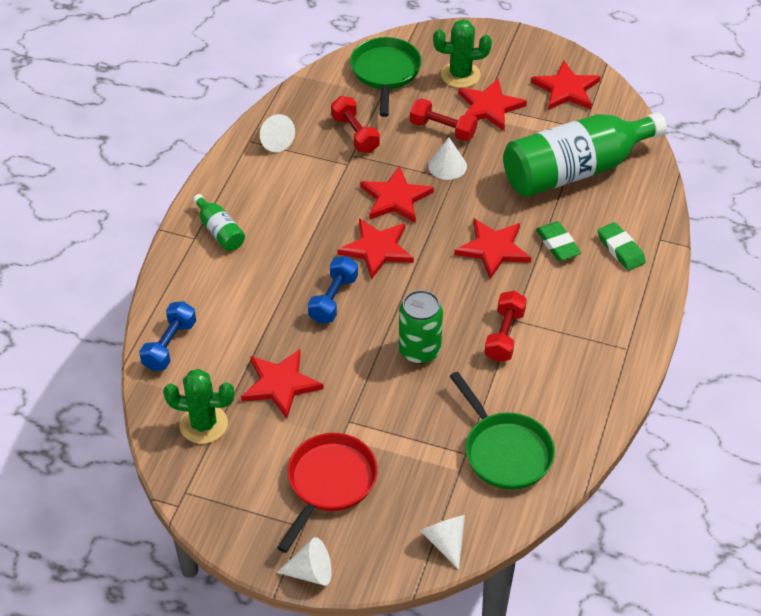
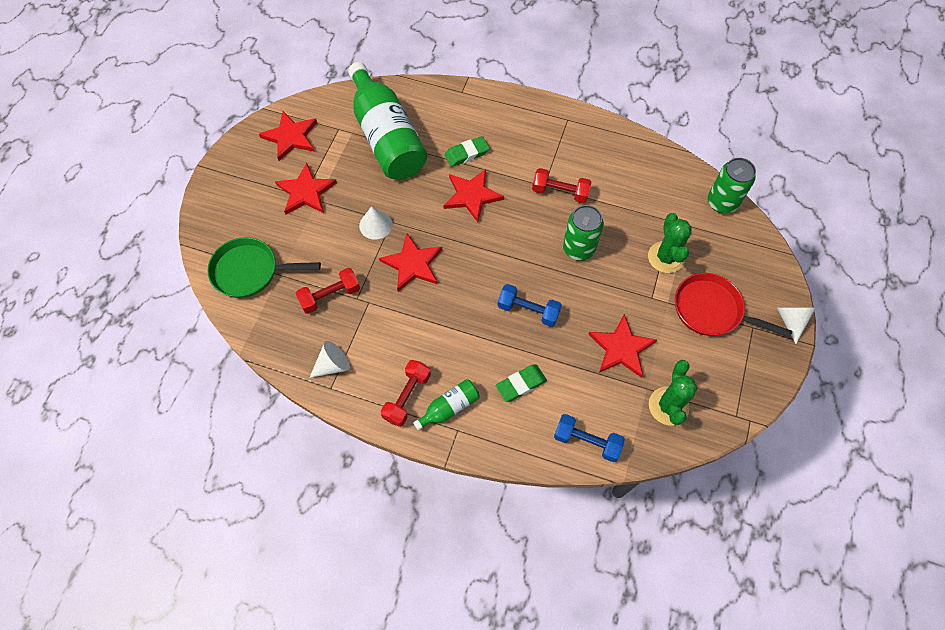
camera: 90 degrees left, 15 degrees up
red star [337,219,414,280] -> none
red dumbbell [410,98,477,141] -> red dumbbell moved to [381,360,431,427]
white cone [420,515,465,570] -> none
green cactus [433,19,492,88] -> green cactus moved to [648,213,692,273]
green pan [450,371,555,490] -> none
green eraser [598,222,646,271] -> green eraser moved to [496,365,547,402]
none -> green can [708,158,756,214]

